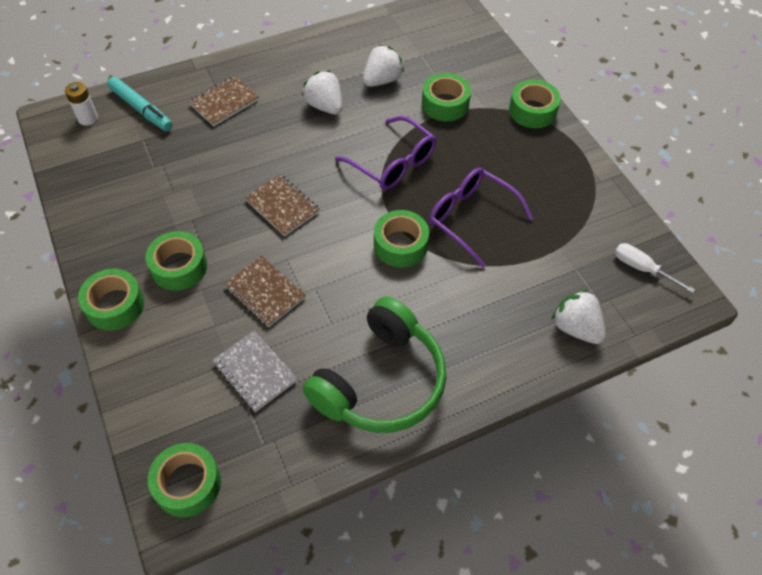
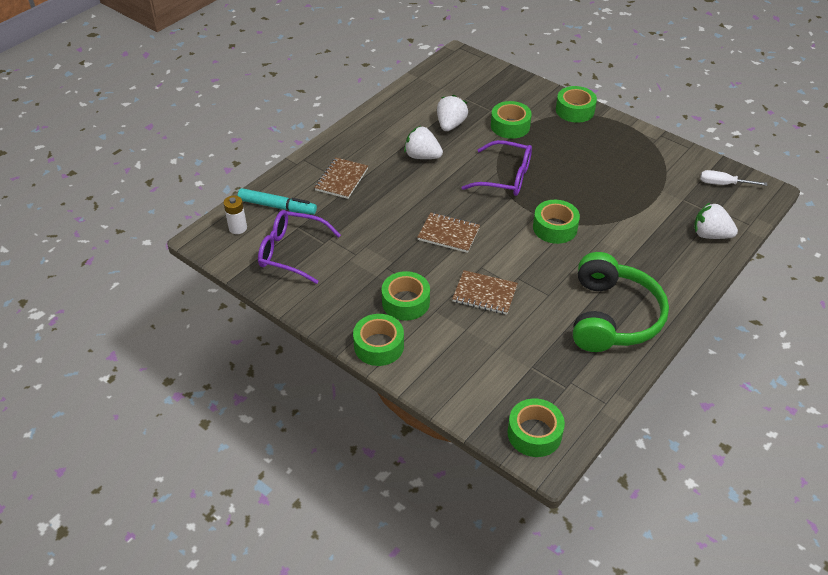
camera: 25 degrees left, 10 degrees down
grey notebook [212,331,298,412] -> none
purple glasses [429,168,533,267] -> purple glasses moved to [258,210,341,284]

